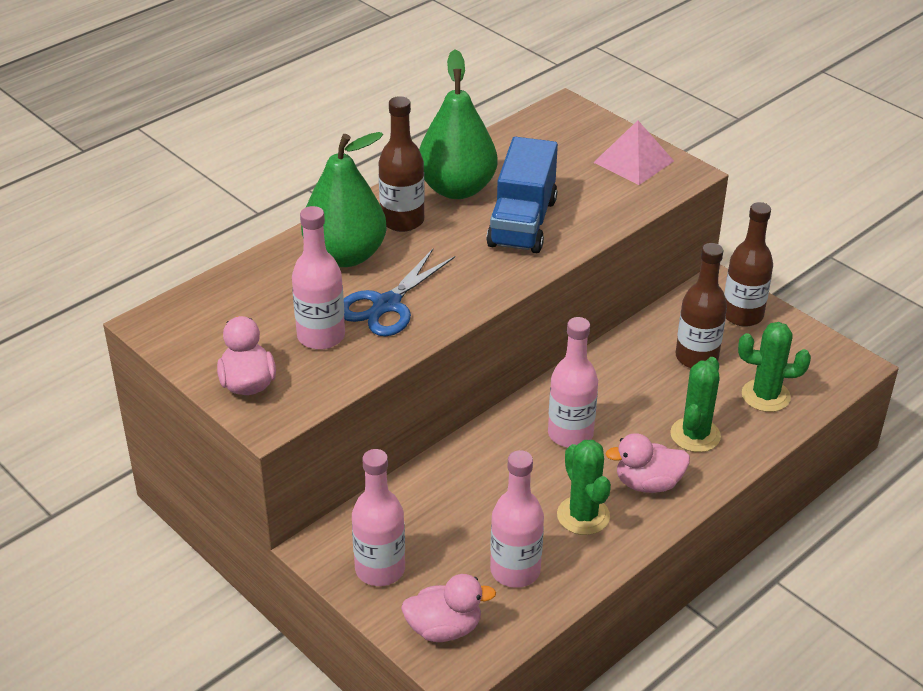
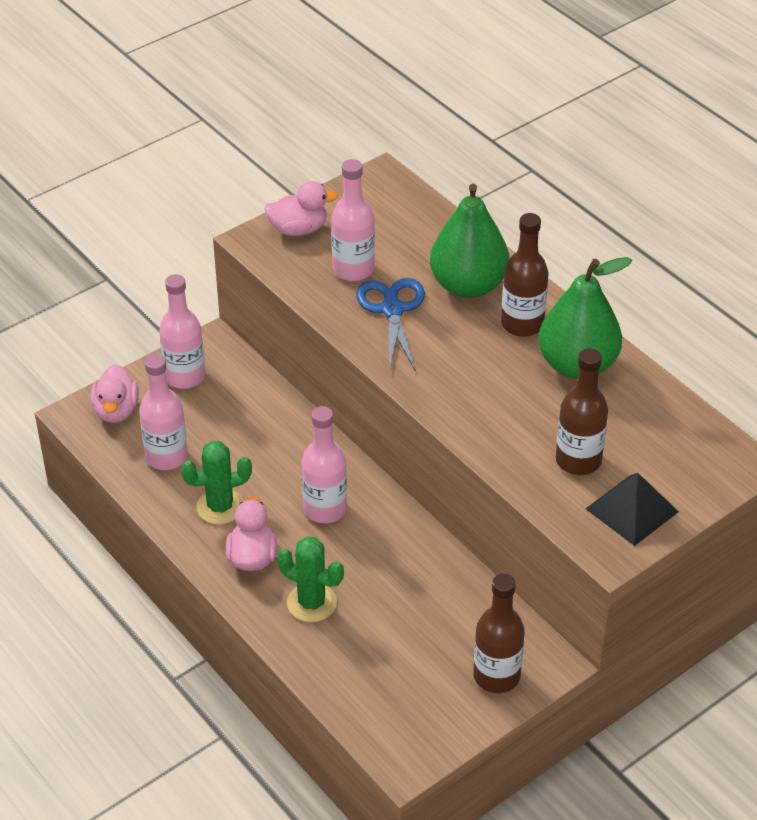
camera: 95 degrees right, 5 degrees up
blue scissors [344,249,455,336] -> blue scissors turned 45 degrees clockwise [356,278,425,372]
blue truck [486,137,558,253] -> none
pink pyramid [593,120,674,185] -> black pyramid [585,473,679,546]
brown bottle [676,243,727,368] -> brown bottle moved to [556,348,608,475]
green cactus [738,322,811,412] -> none

